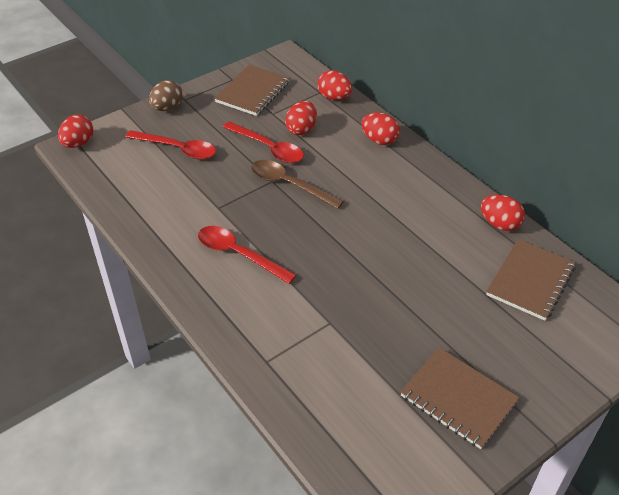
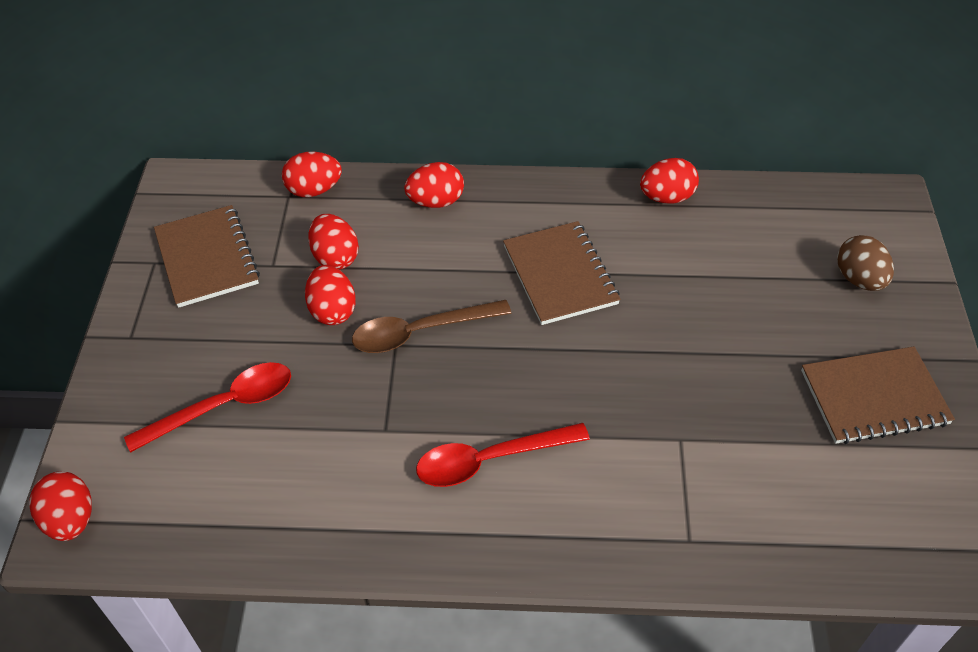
camera: 50 degrees left, 5 degrees up
brown egg [149,80,183,111] -> brown egg moved to [837,235,894,291]
red spoon [223,121,304,163] -> red egg [305,265,356,325]
brown notebook [486,239,576,321] -> brown notebook moved to [503,221,621,325]

